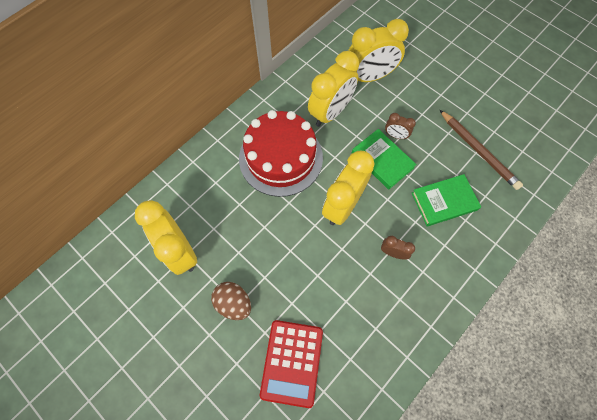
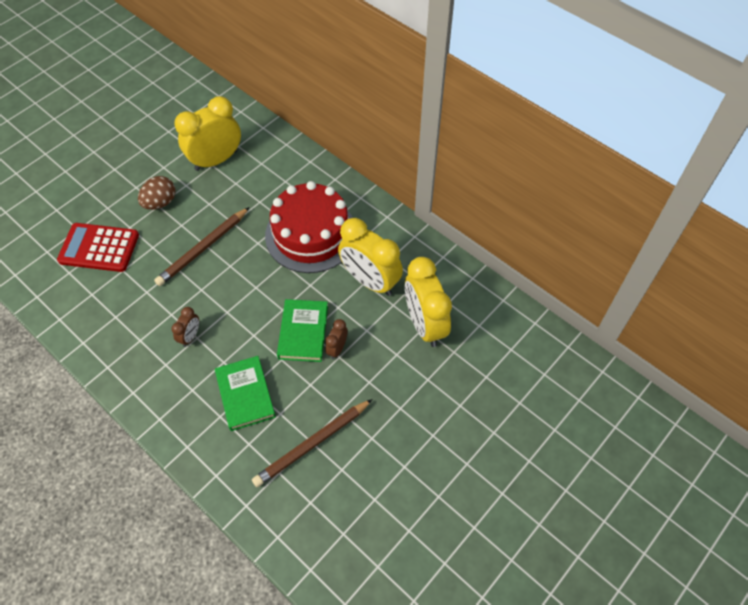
camera: 90 degrees right, 10 degrees down
yellow clock [322,151,375,225] -> none
green book [352,129,417,190] -> green book turned 45 degrees counterclockwise [277,299,328,362]
none -> brown pencil [154,207,250,286]

